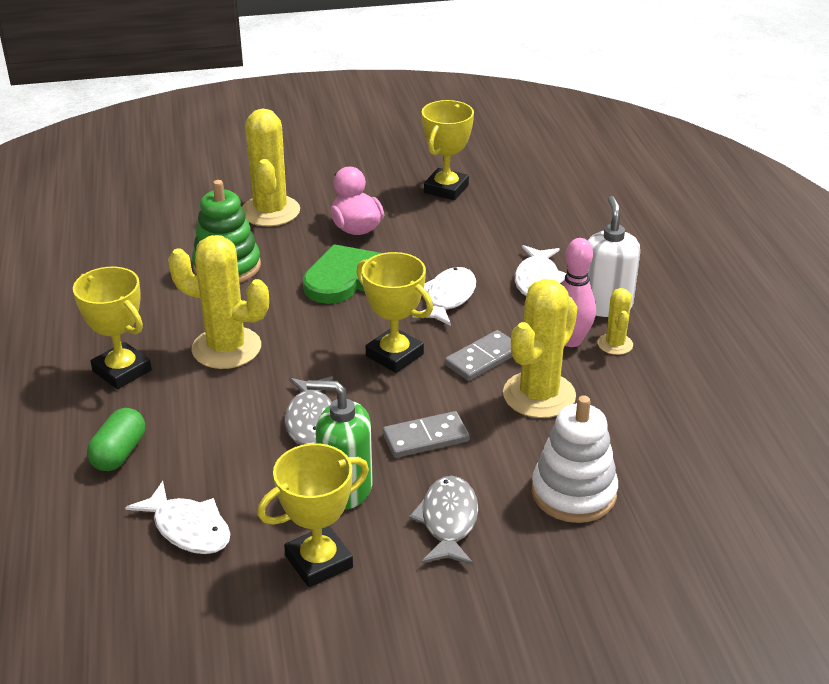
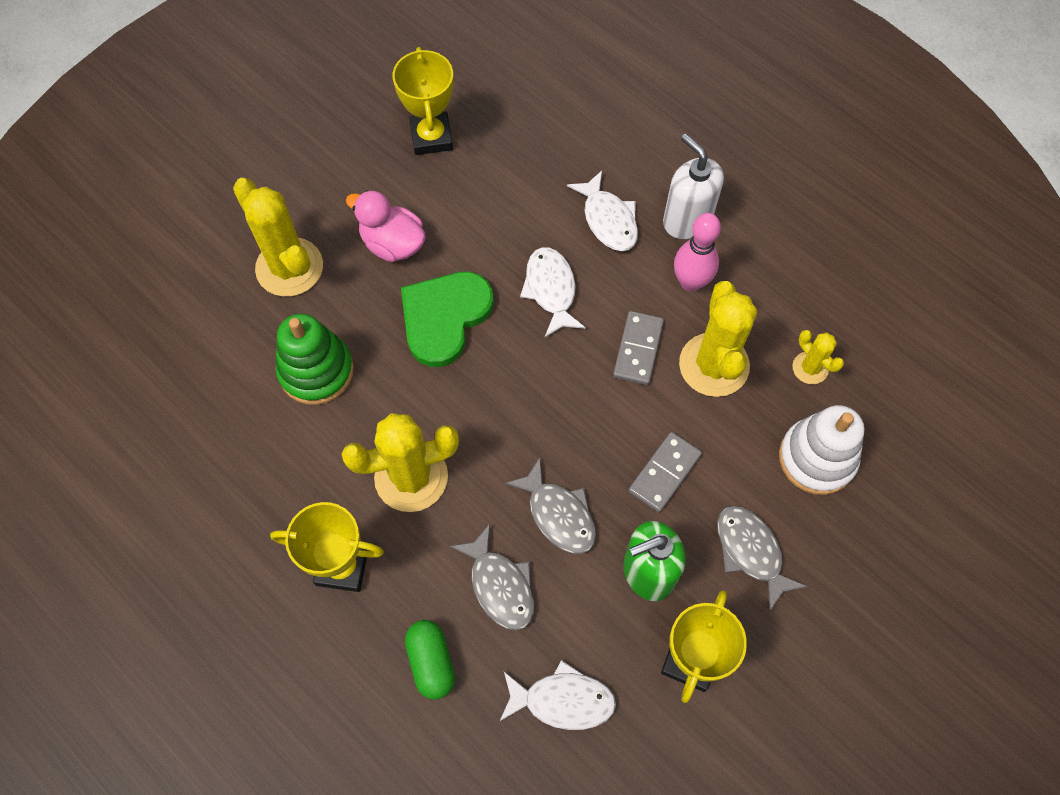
camera: 35 degrees left, 30 degrees up
yellow trophy [356,252,433,373] -> none
yellow cactus [598,288,633,355] -> yellow cactus moved to [792,330,844,384]
none -> grey fish [450,524,534,631]

